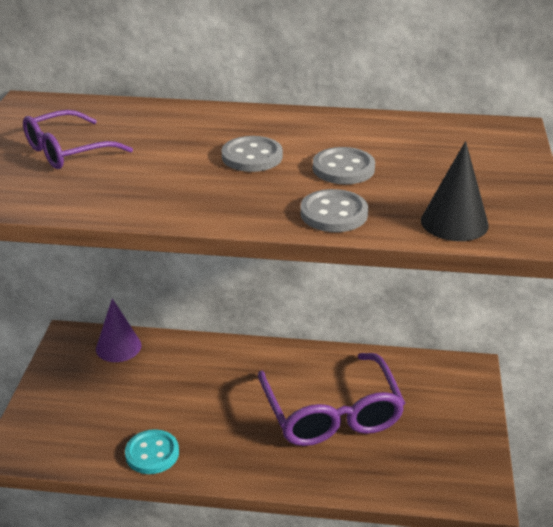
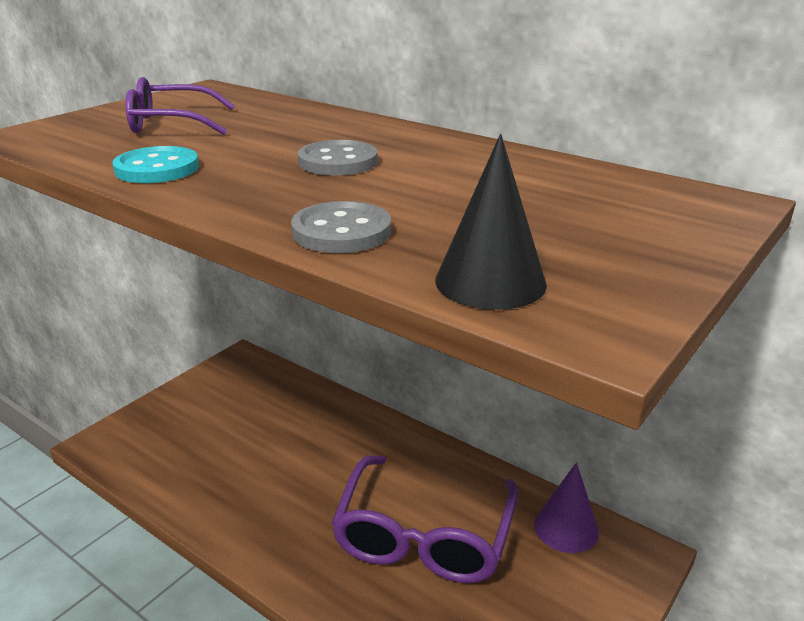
camera: 30 degrees right, 5 degrees down
purple cone [96,298,141,362] -> purple cone moved to [534,462,599,553]
turquoise button [125,429,179,474] -> turquoise button moved to [112,146,199,183]
grey button [313,147,375,184] -> none

